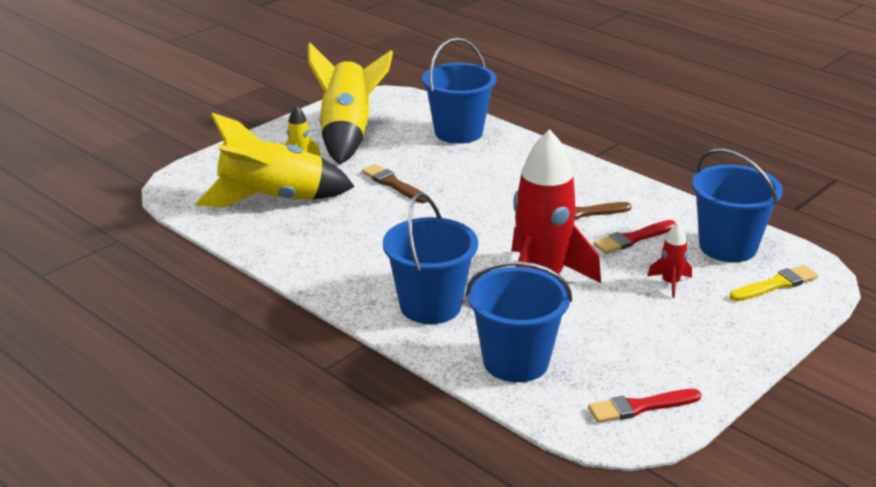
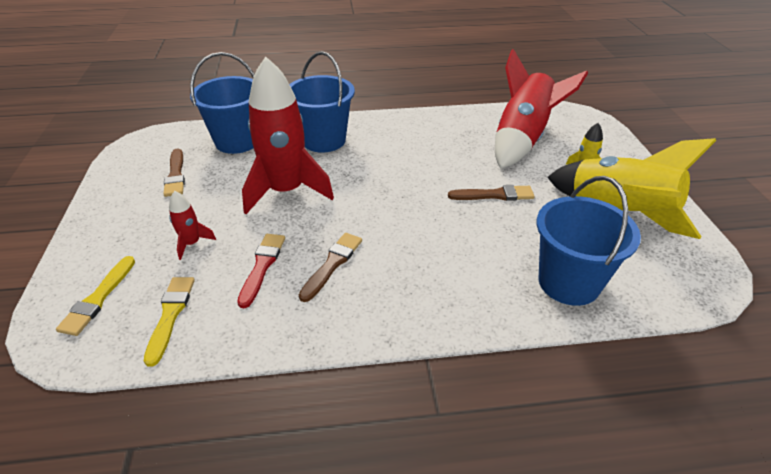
camera: 130 degrees right, 10 degrees up
yellow rocket [195,113,355,208] -> red rocket [495,49,588,169]
red brush [588,389,701,423] -> none
blue bucket [692,149,783,262] -> yellow brush [144,277,195,367]
none -> brown brush [164,148,185,197]

